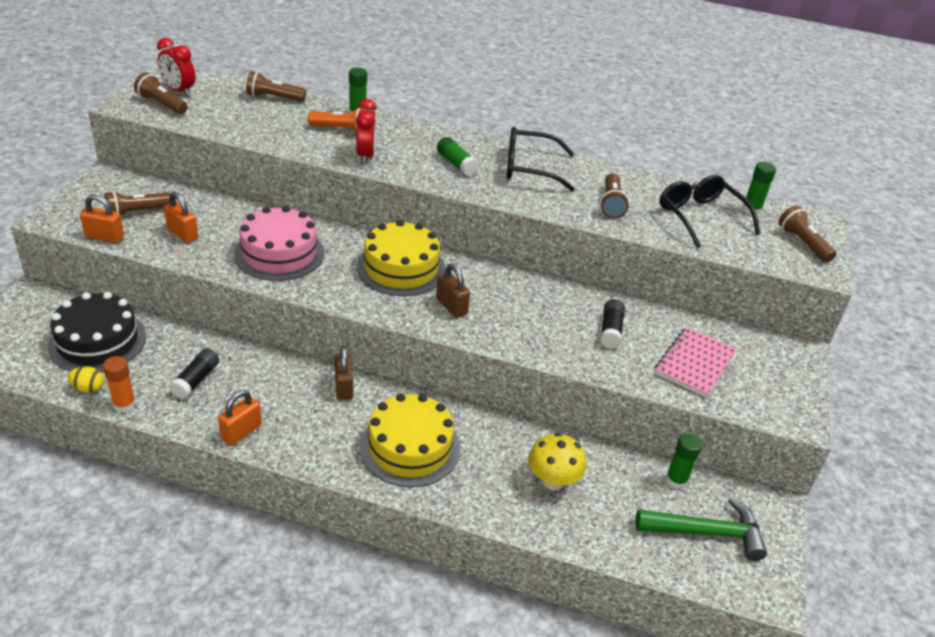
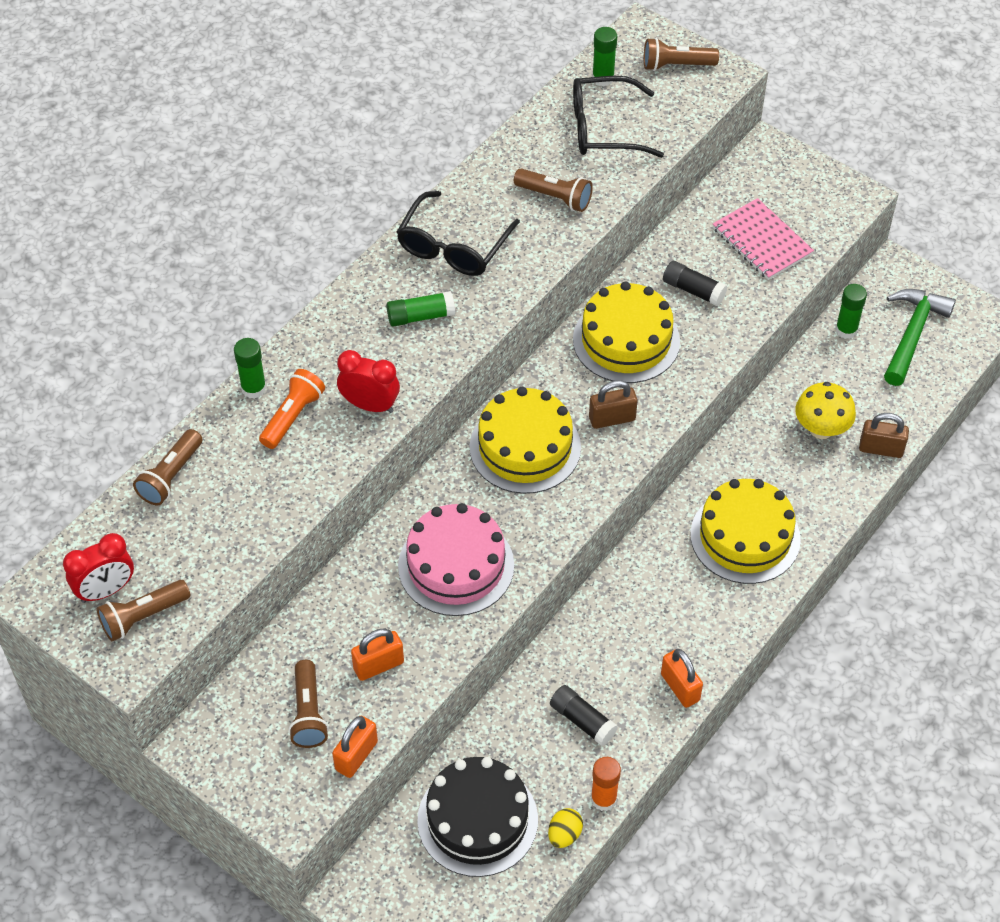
camera: 65 degrees left, 15 degrees up
brown padlock [335,346,353,400] -> brown padlock moved to [859,413,909,458]
none -> yellow cake [573,281,680,383]

